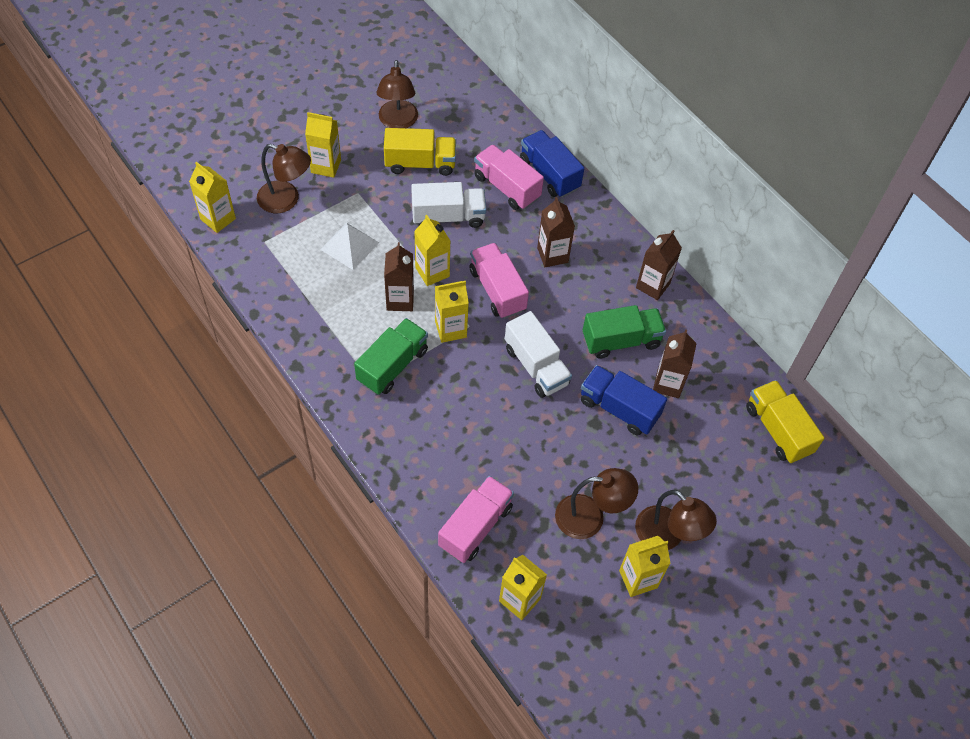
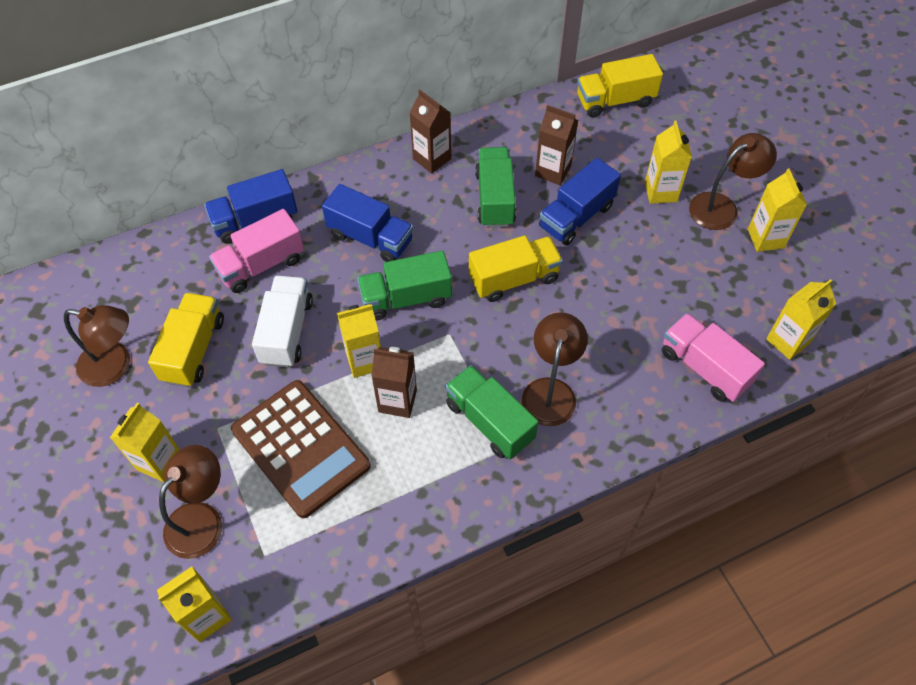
camera: 75 degrees left, 0 degrees up
white pyramid [320,223,379,270] -> brown calculator [231,380,371,518]
yellow carton [435,281,469,343] -> yellow carton moved to [645,121,692,204]
pink truck [469,243,529,319] -> green truck [357,251,452,321]
white truck [505,311,572,398] -> yellow truck [469,235,563,302]
brown carton [537,197,575,267] -> blue truck [322,184,413,262]
brown lamp [555,468,638,539] -> brown lamp moved to [522,312,588,426]

